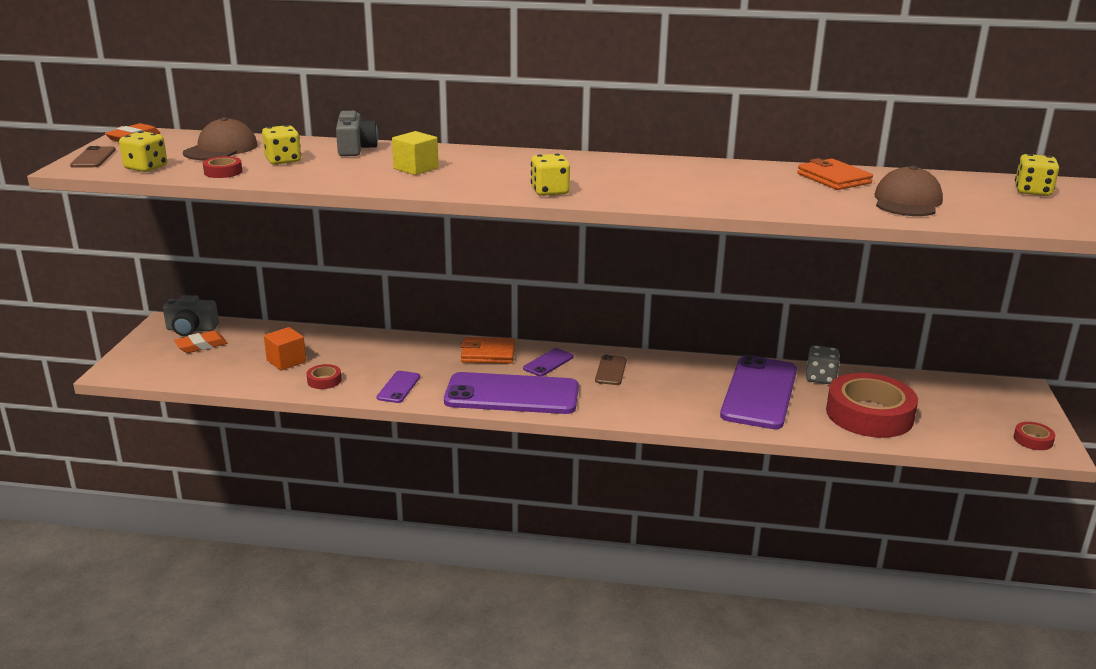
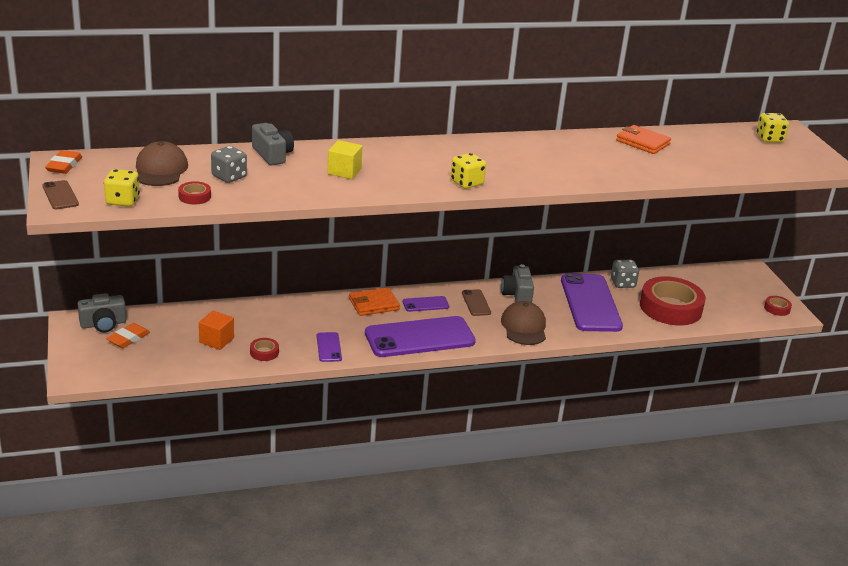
camera: 25 degrees left, 5 degrees up
yellow dice [262,125,301,165] -> grey dice [211,146,247,183]
purple phone [523,348,574,376] -> purple phone turned 60 degrees clockwise [403,296,449,312]
brown cap [875,166,943,216] -> brown cap moved to [501,301,546,345]
none -> grey camera [501,264,534,303]

